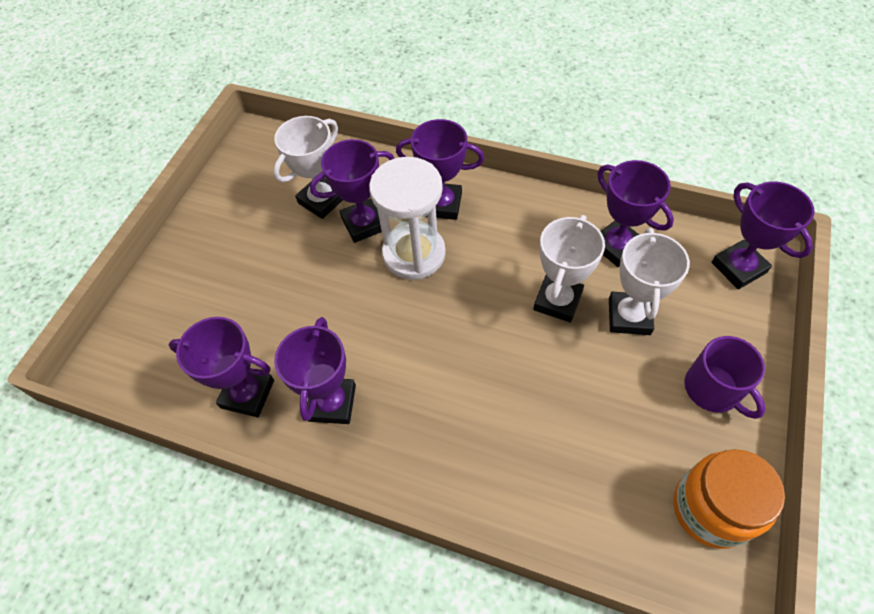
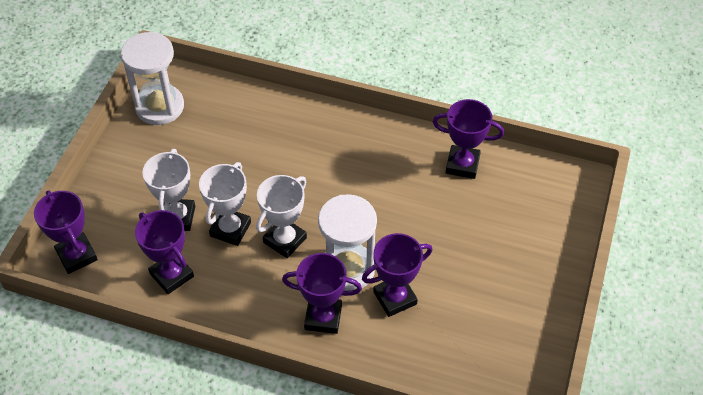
camera: 175 degrees right, 5 degrees down
white trophy [273,116,343,219] -> white trophy moved to [256,175,307,258]
purple trophy [274,317,356,424] -> none
orange jar [673,449,785,549] -> white hourglass [121,32,184,125]
purple mug [685,336,765,419] -> none

